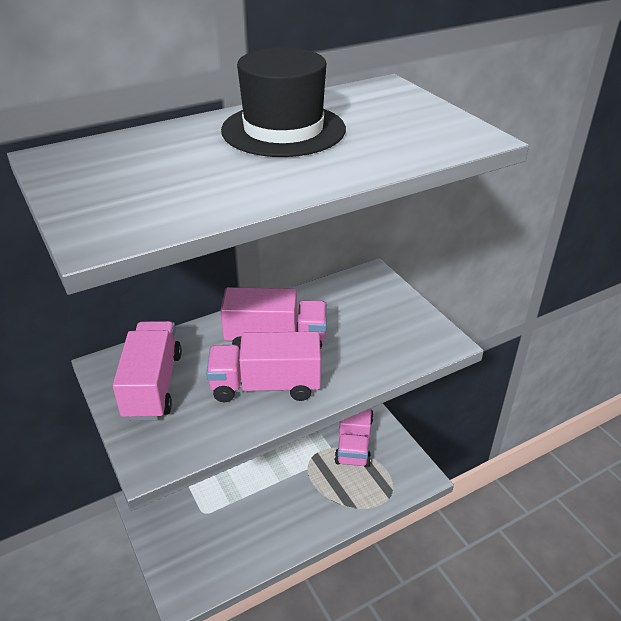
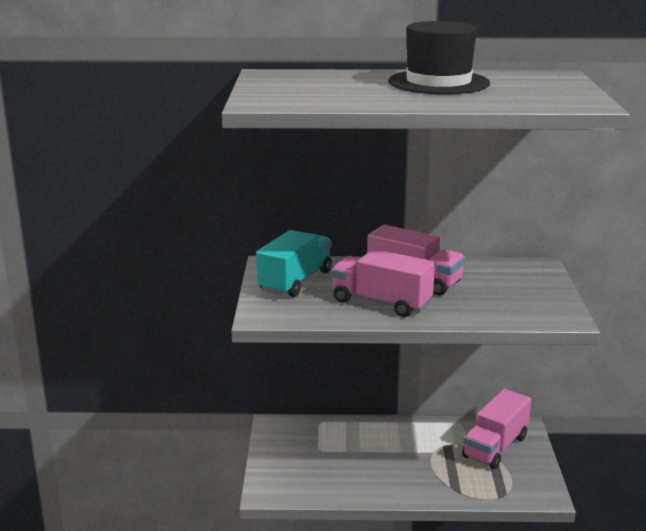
camera: 30 degrees right, 15 degrees down
pink truck [113,321,182,421] -> turquoise truck [256,230,332,297]

